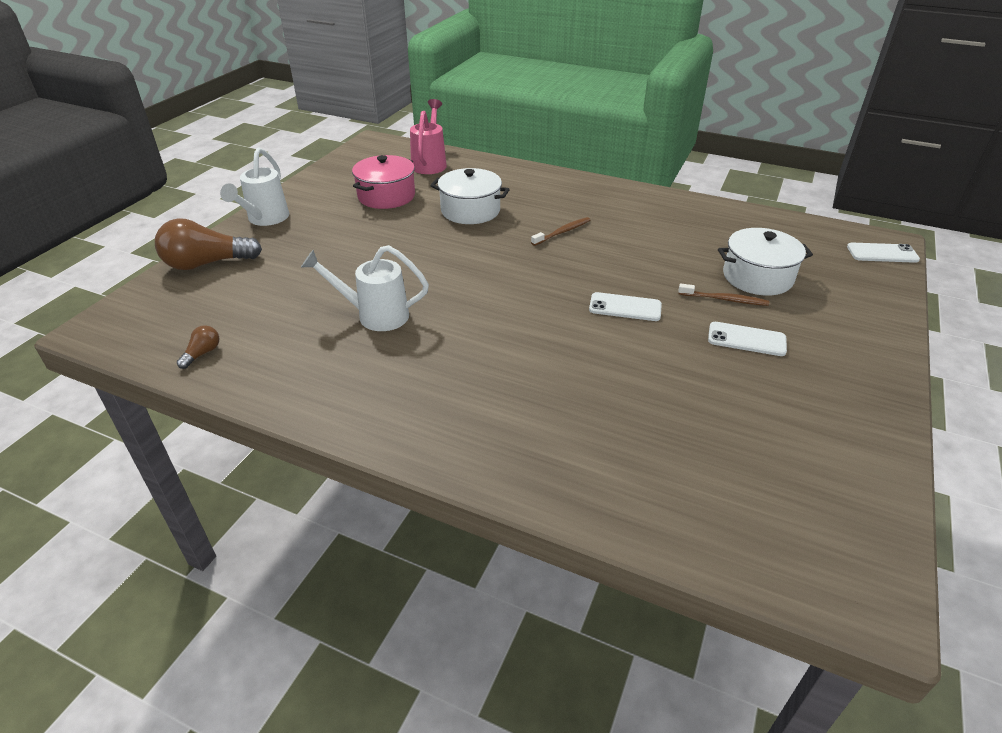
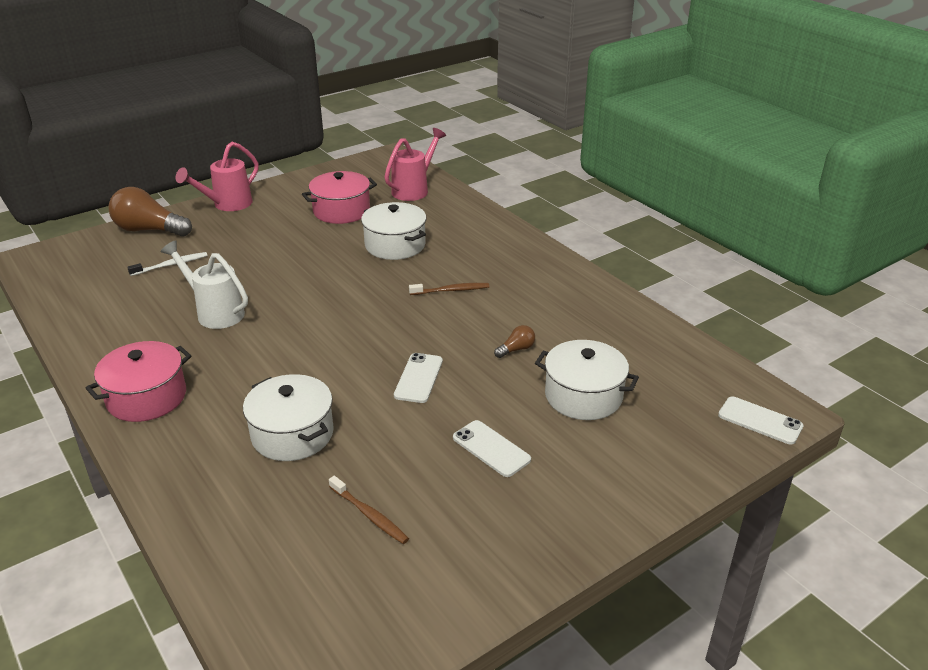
camera: 30 degrees right, 5 degrees down
brown light bulb [177,325,219,369] -> brown light bulb moved to [494,325,535,358]
white watering can [220,148,289,226] -> pink watering can [176,142,259,211]
white phone [589,292,662,321] -> white phone turned 60 degrees clockwise [394,353,443,403]
brown toothbrush [678,283,769,306] -> brown toothbrush moved to [329,476,409,544]
none -> pink pot [86,341,192,422]
none -> white toothbrush [127,252,208,276]
none -> white pot [243,374,334,461]

